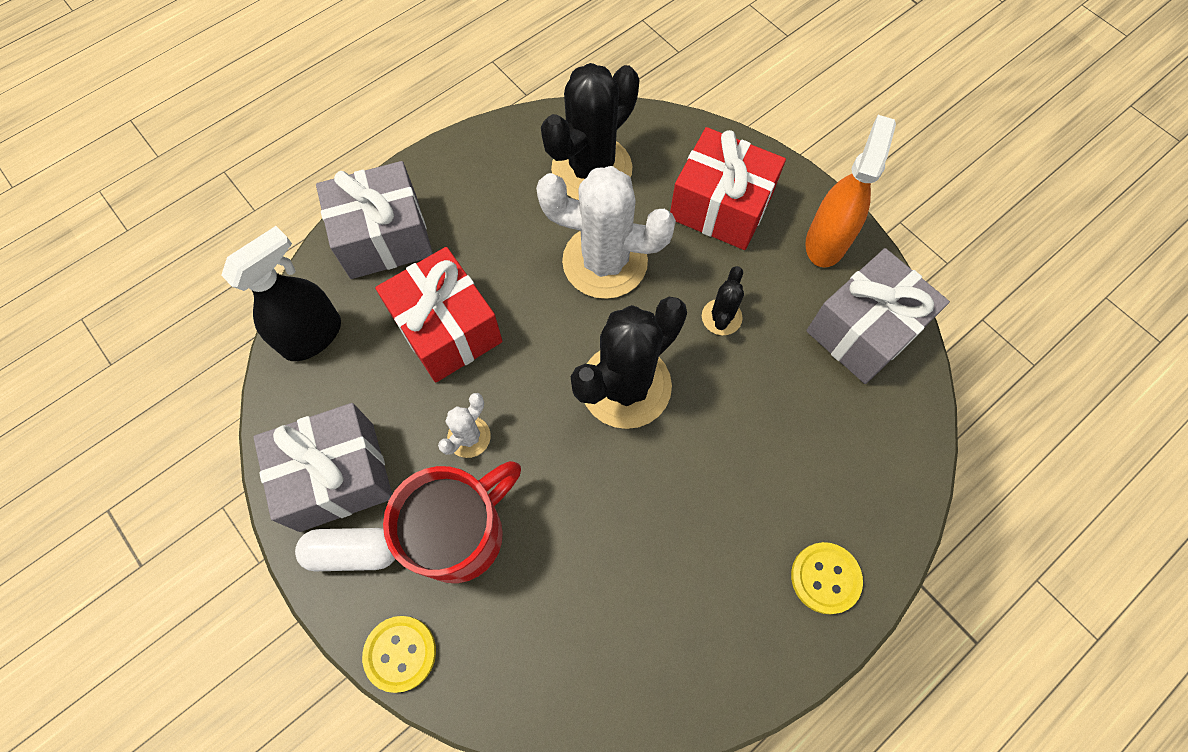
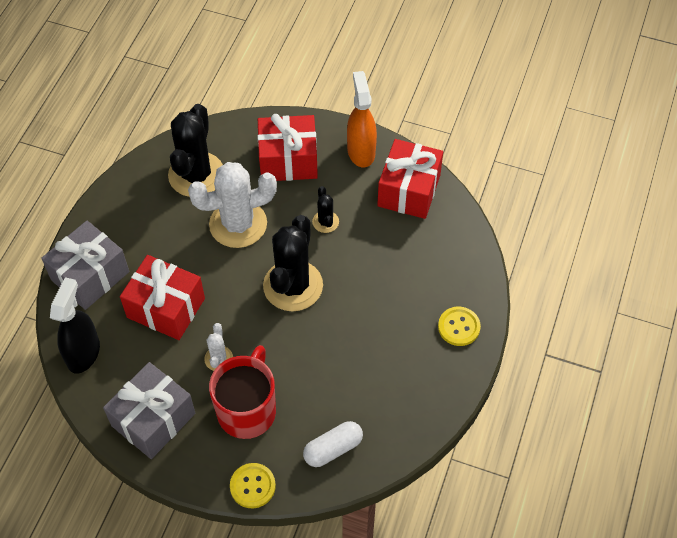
camera: 30 degrees left, 10 degrees down
white capsule [295,528,395,571] -> white capsule moved to [303,421,363,467]
grey gift [806,248,950,384] -> red gift [377,139,443,219]

